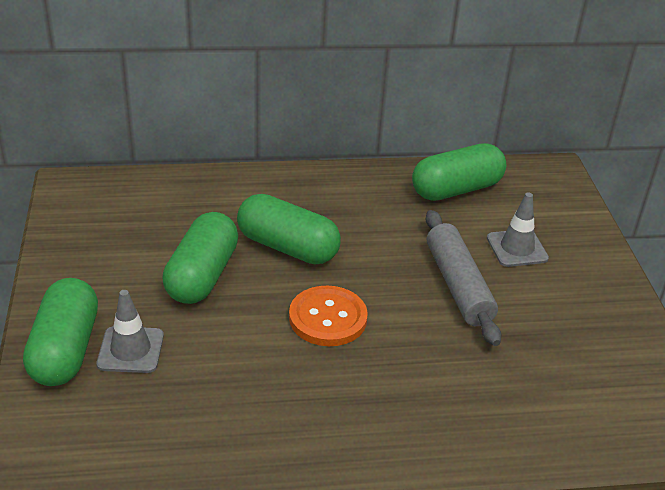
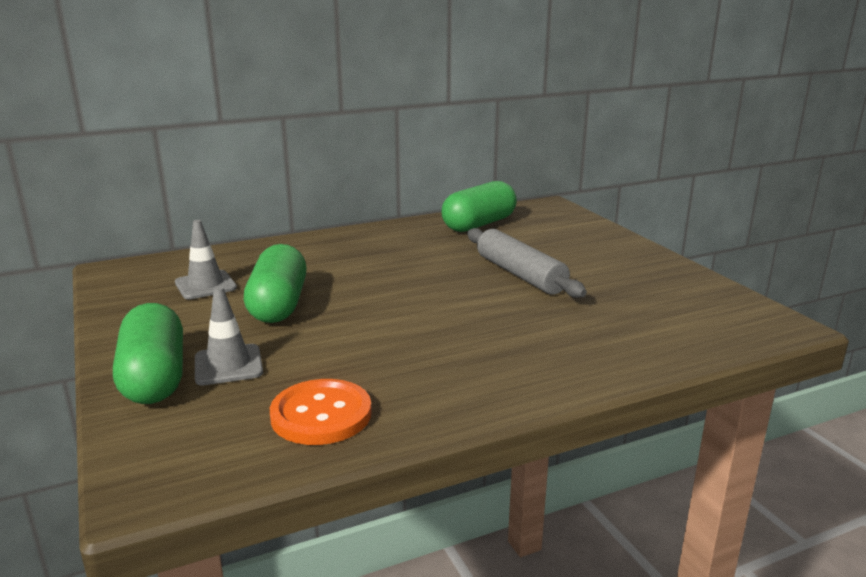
camera: 15 degrees left, 15 degrees down
green capsule [237,194,341,264] -> none
orange button [289,285,368,346] -> orange button moved to [270,379,372,445]
grey traffic cone [487,192,549,267] -> grey traffic cone moved to [175,220,237,300]

